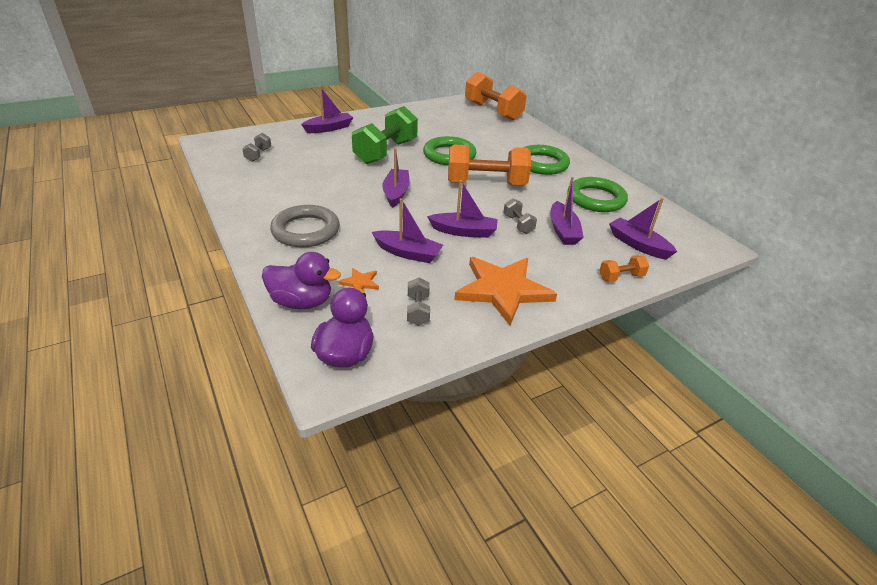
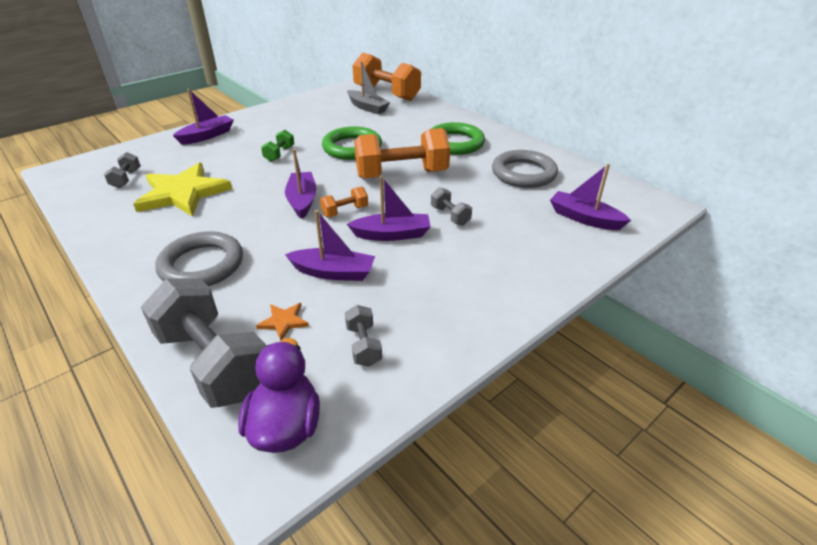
camera: 10 degrees left, 0 degrees up
purple duck [262,252,341,309] -> grey dumbbell [141,279,266,408]
green dumbbell [352,106,418,164] -> green dumbbell [261,130,294,162], size x0.45
orange star [454,257,557,325] -> none
purple boat [550,177,584,245] -> none
green ring [568,177,628,212] -> grey ring [492,150,558,188]
orange dumbbell [599,255,649,282] -> orange dumbbell moved to [320,187,368,217]
none -> yellow star [133,163,232,217]
none -> grey boat [347,61,390,114]

